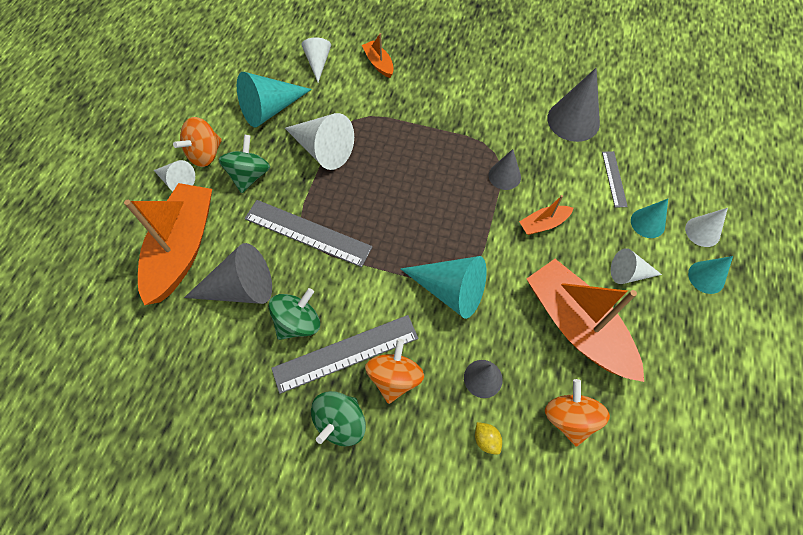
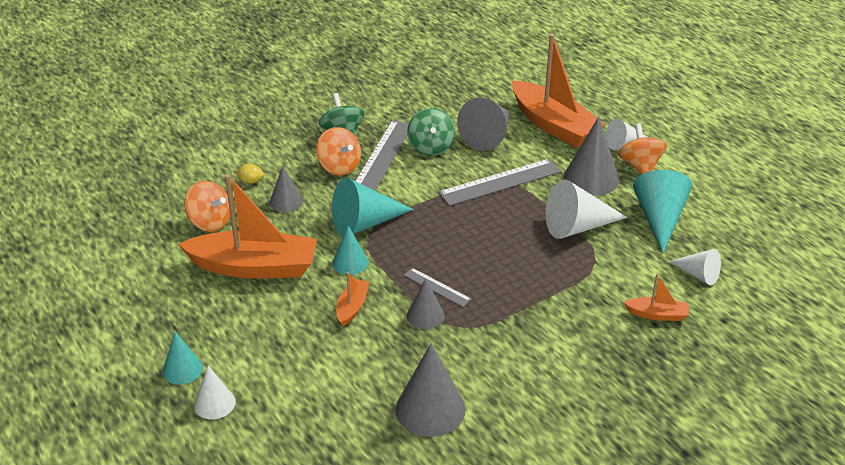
camera: 130 degrees right, 25 degrees down
green spinning top [218,135,270,193] -> grey cone [564,117,619,196]
grey ruler [602,151,628,208] -> grey ruler moved to [404,268,472,307]
white cone [611,248,662,284] -> none
turquoise cone [631,199,668,238] -> turquoise cone moved to [332,226,368,275]

